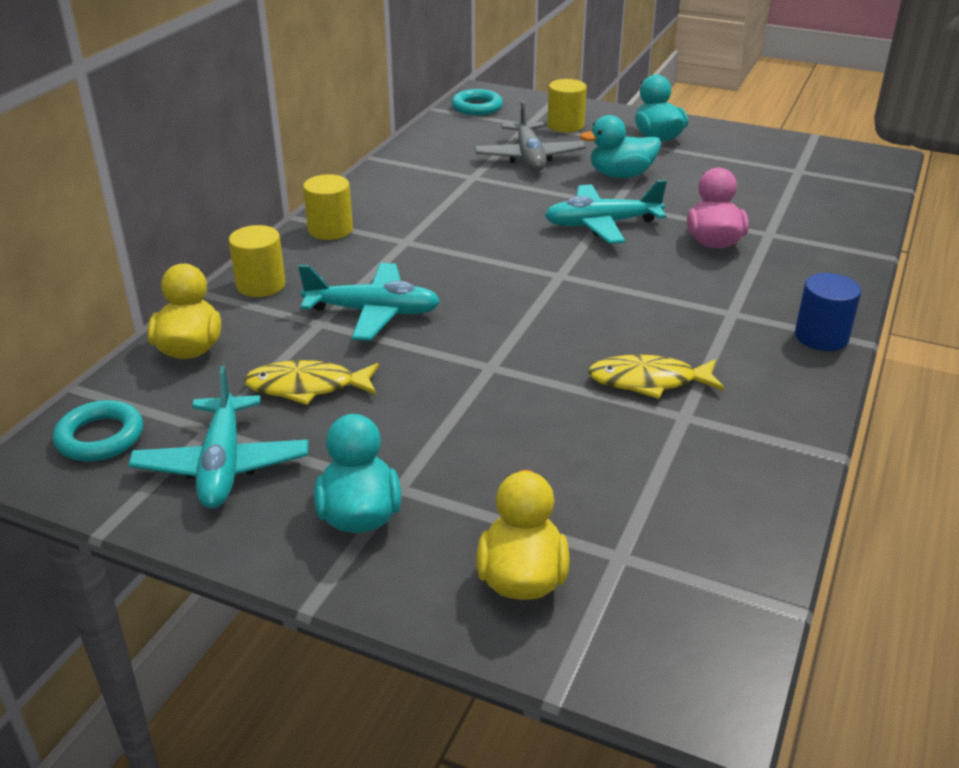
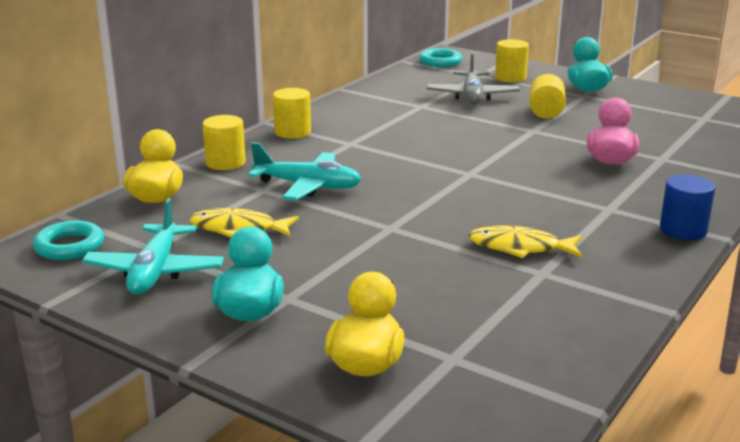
camera: 10 degrees right, 10 degrees down
turquoise plane [545,180,667,244] -> none
turquoise duck [580,115,660,178] -> yellow cylinder [530,74,566,119]

